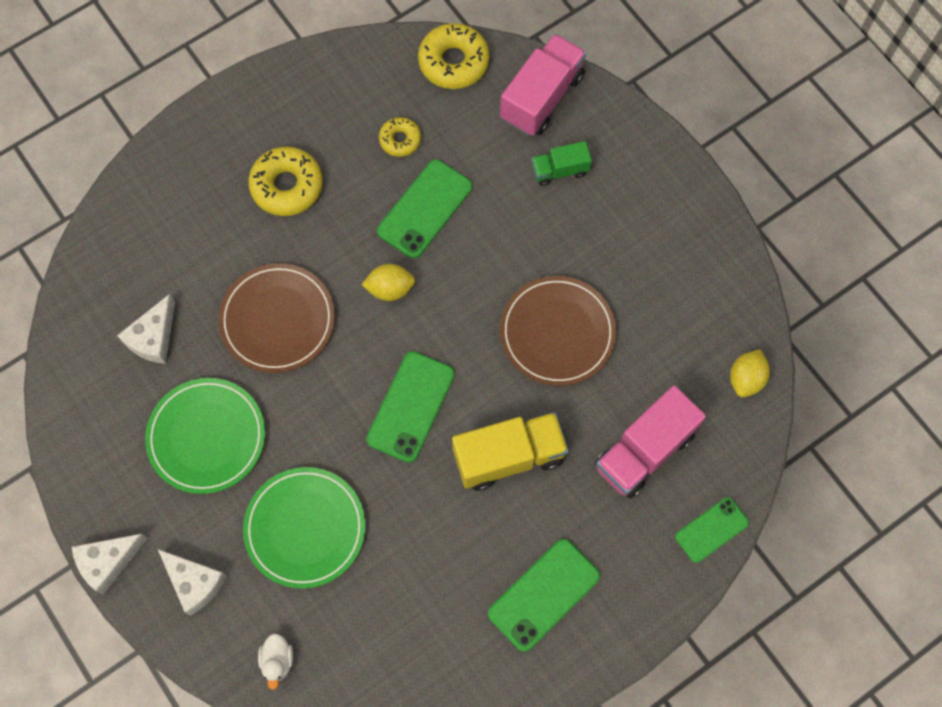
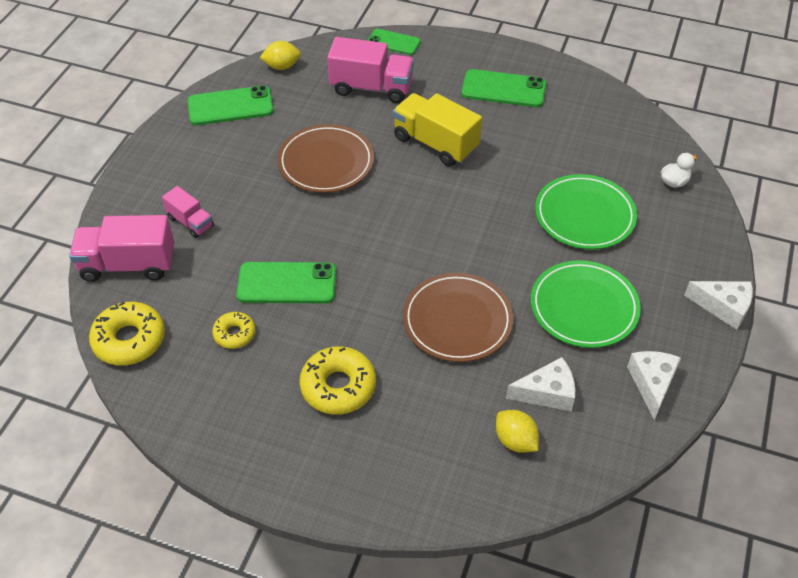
camera: 125 degrees left, 20 degrees down
white cheese [158,549,227,615] -> white cheese moved to [627,351,681,420]
yellow lemon [362,264,415,301] -> yellow lemon moved to [496,410,539,453]
green phone [366,351,455,463] -> green phone moved to [188,86,274,125]
green truck [532,141,592,186] -> pink truck [162,186,214,238]

